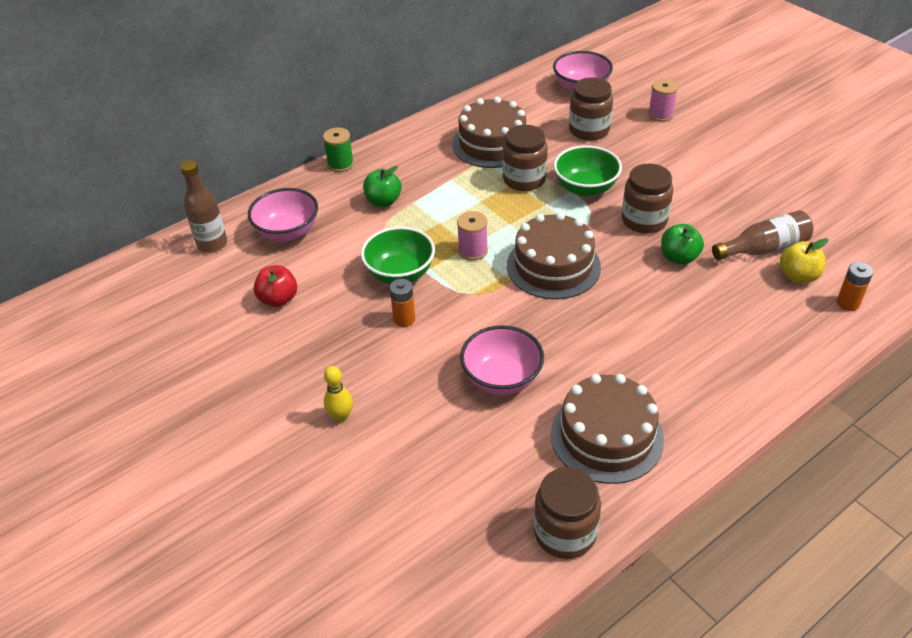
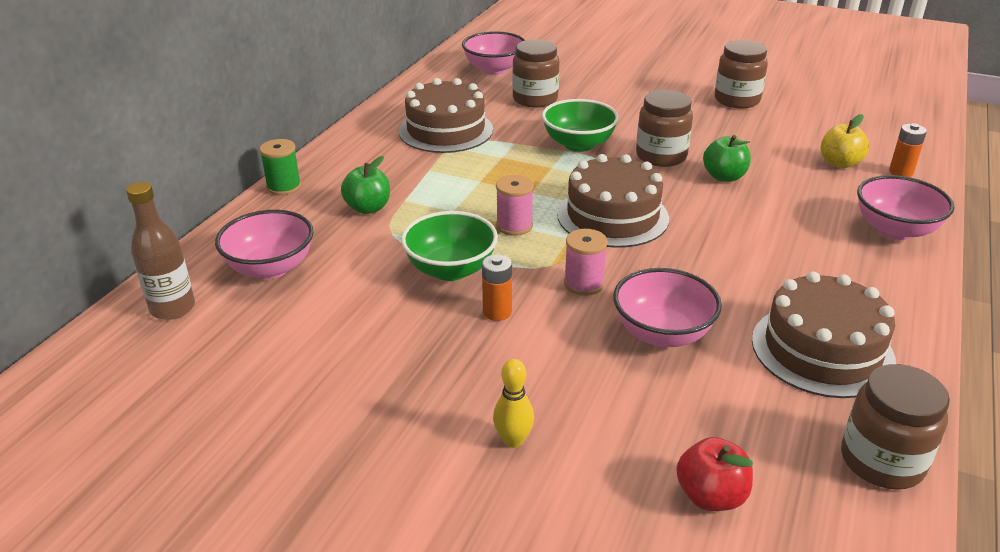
camera: 30 degrees left, 10 degrees down
red apple [253,265,297,307] -> red apple moved to [676,437,753,511]
brown jar [503,125,548,191] -> brown jar moved to [715,40,768,108]
pink spool [648,79,678,122] -> pink spool moved to [564,229,608,296]
brown bottle [712,210,813,260] -> none
none -> pink bowl [857,175,954,240]

